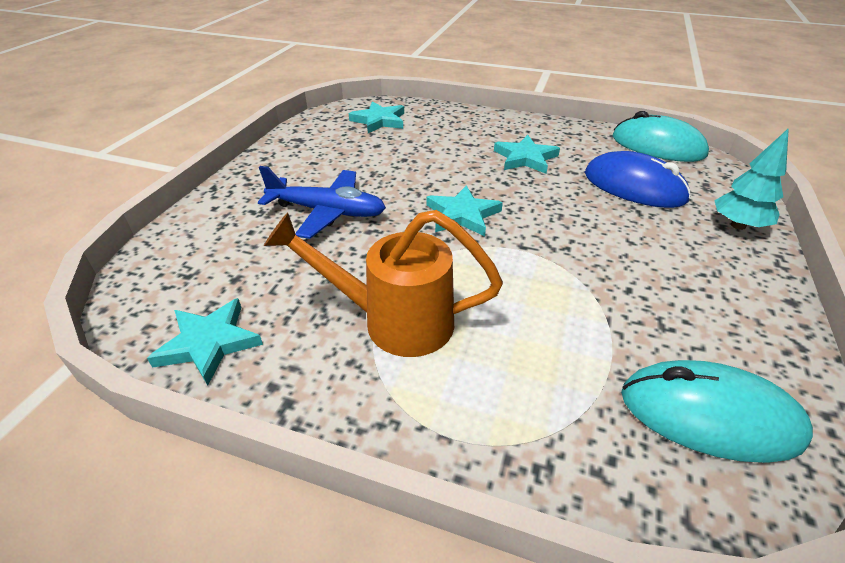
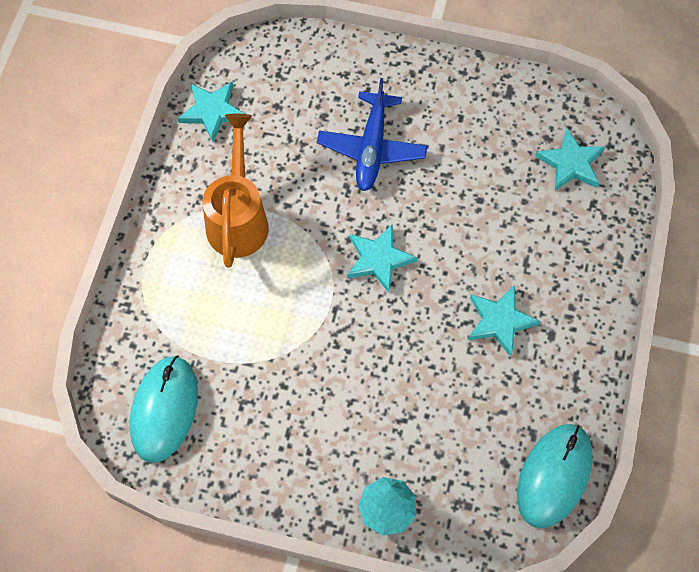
camera: 85 degrees right, 25 degrees up
blue mouse [585,151,691,208] -> none

